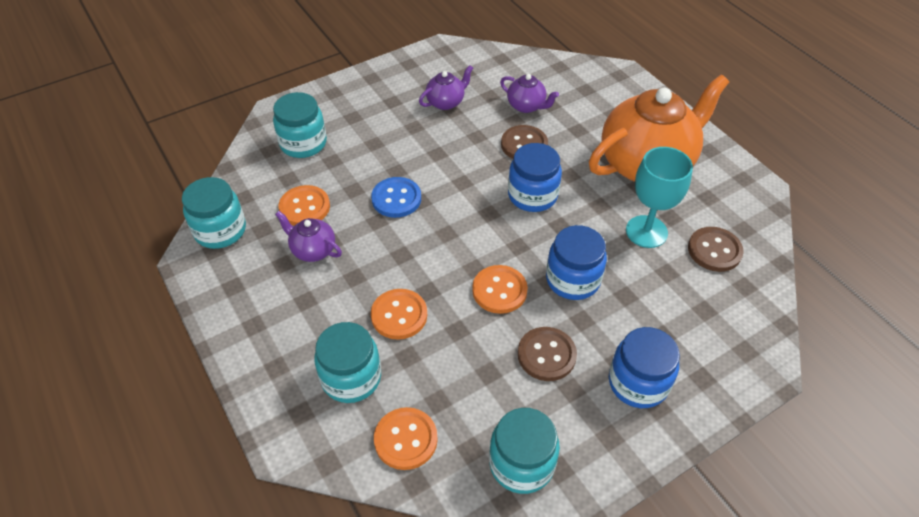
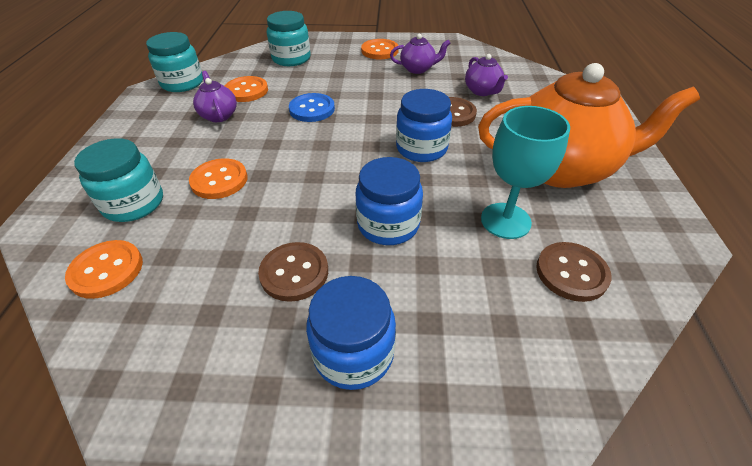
camera: 35 degrees right, 5 degrees down
orange button [472,265,528,314] -> orange button moved to [361,39,399,59]
turquoise jar [489,408,560,494] -> none

